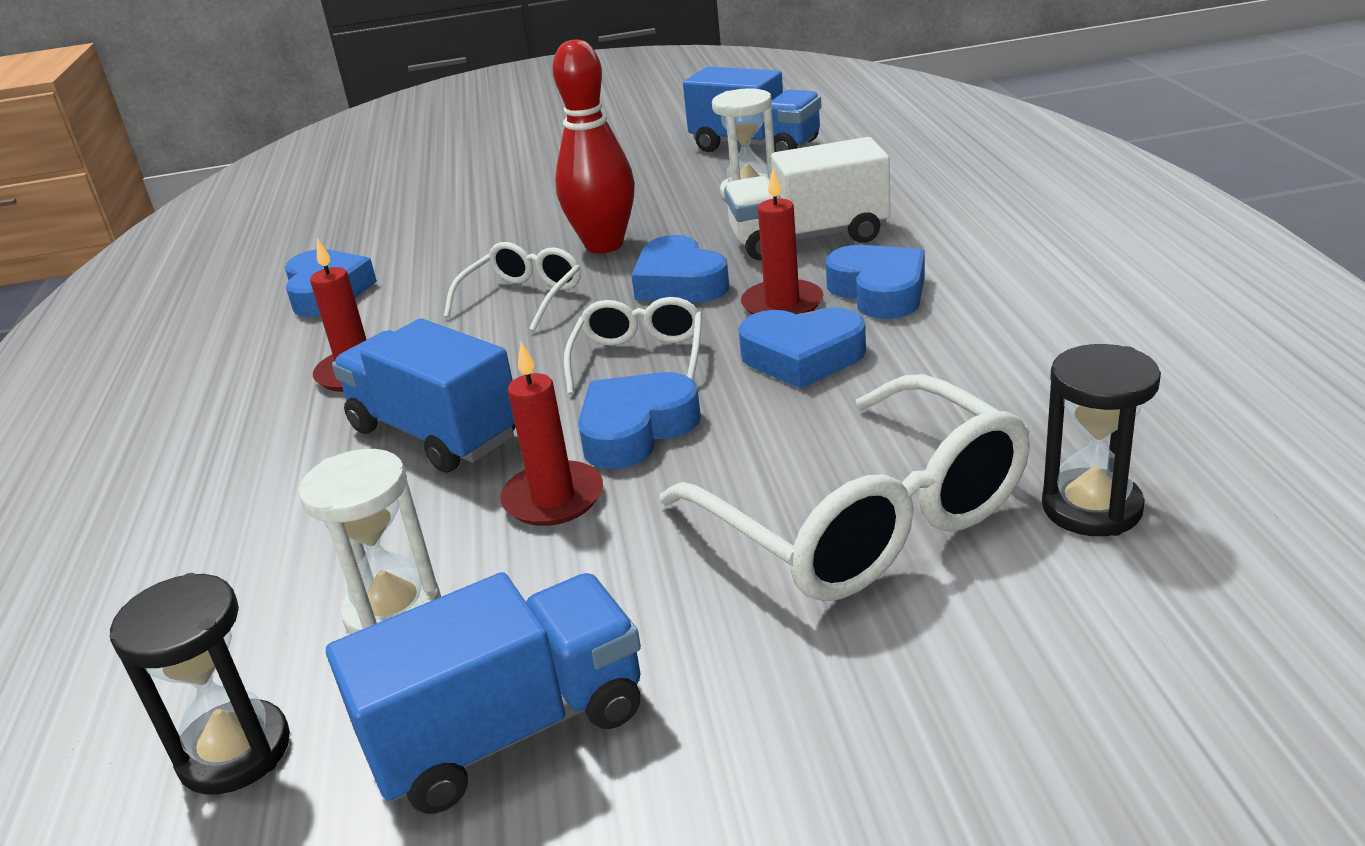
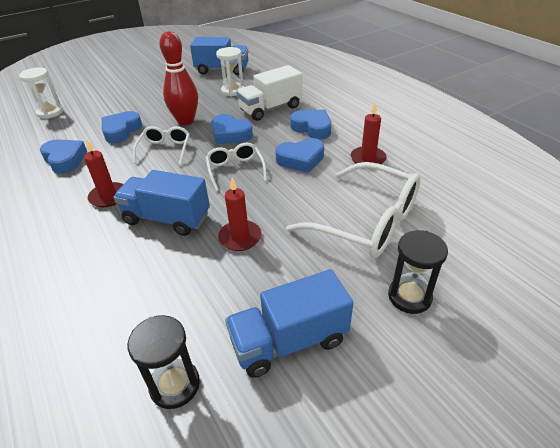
camera: 25 degrees left, 10 degrees up
white hourglass [298,449,441,634] -> white hourglass moved to [19,67,63,119]
blue truck [326,572,641,814] -> blue truck turned 150 degrees counterclockwise [225,269,353,378]
blue heart [578,372,701,469] -> blue heart moved to [102,111,142,143]
red candle [741,169,823,315] -> red candle moved to [351,103,387,164]
black hourglass [1042,344,1161,536] -> black hourglass moved to [388,230,448,314]

